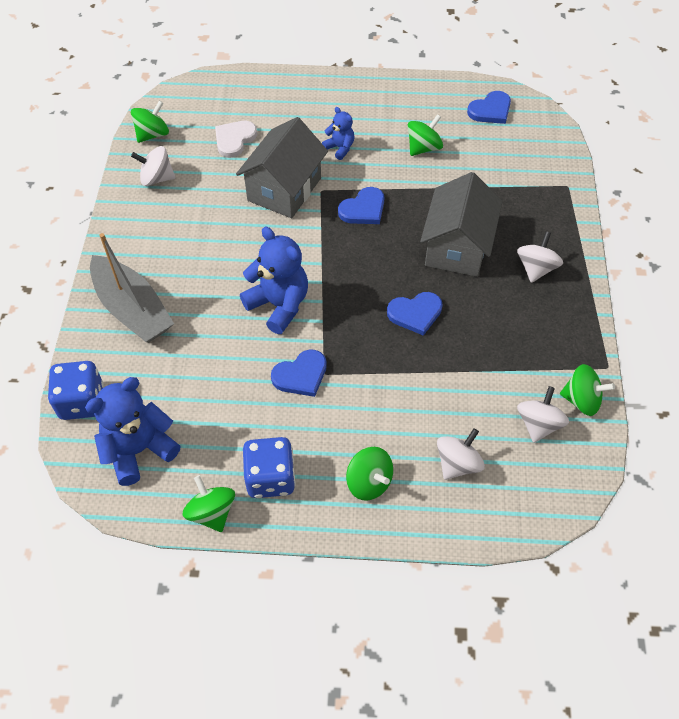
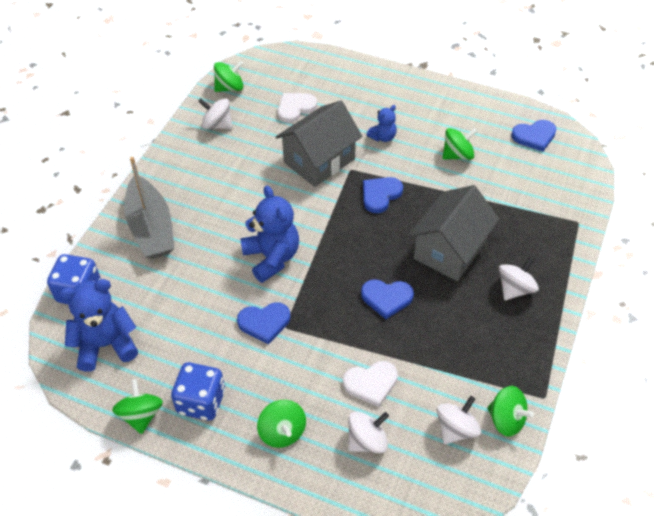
camera: 20 degrees right, 5 degrees down
blue teddy bear [322,107,354,160] -> blue teddy bear turned 75 degrees clockwise [367,105,397,142]
blue heart [338,187,384,224] -> blue heart turned 150 degrees clockwise [363,177,403,213]
none -> white heart [343,361,398,407]

